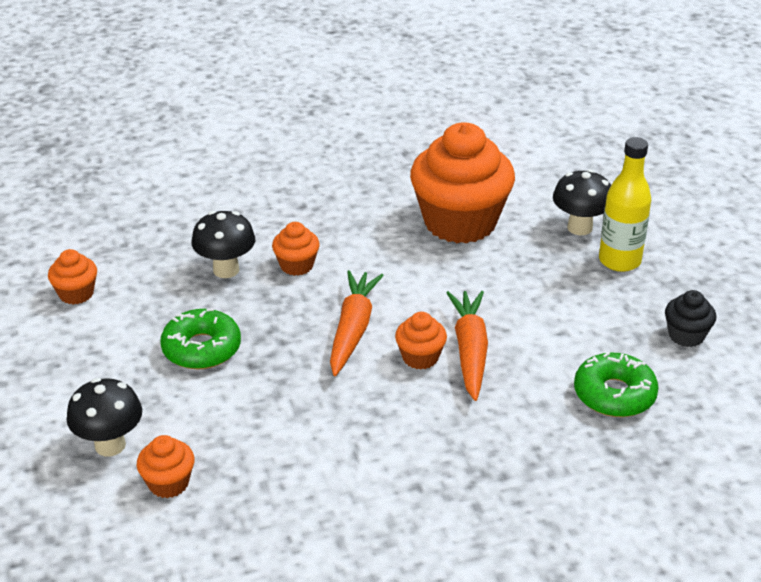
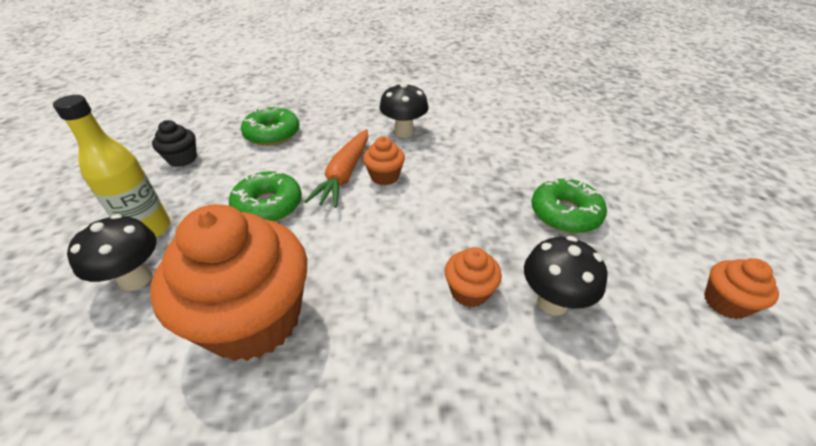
camera: 165 degrees left, 5 degrees up
black mushroom [66,378,142,457] -> black mushroom moved to [380,83,429,138]
orange cupcake [137,435,195,498] -> none
orange carrot [330,270,384,376] -> none
none -> green donut [229,171,302,222]

